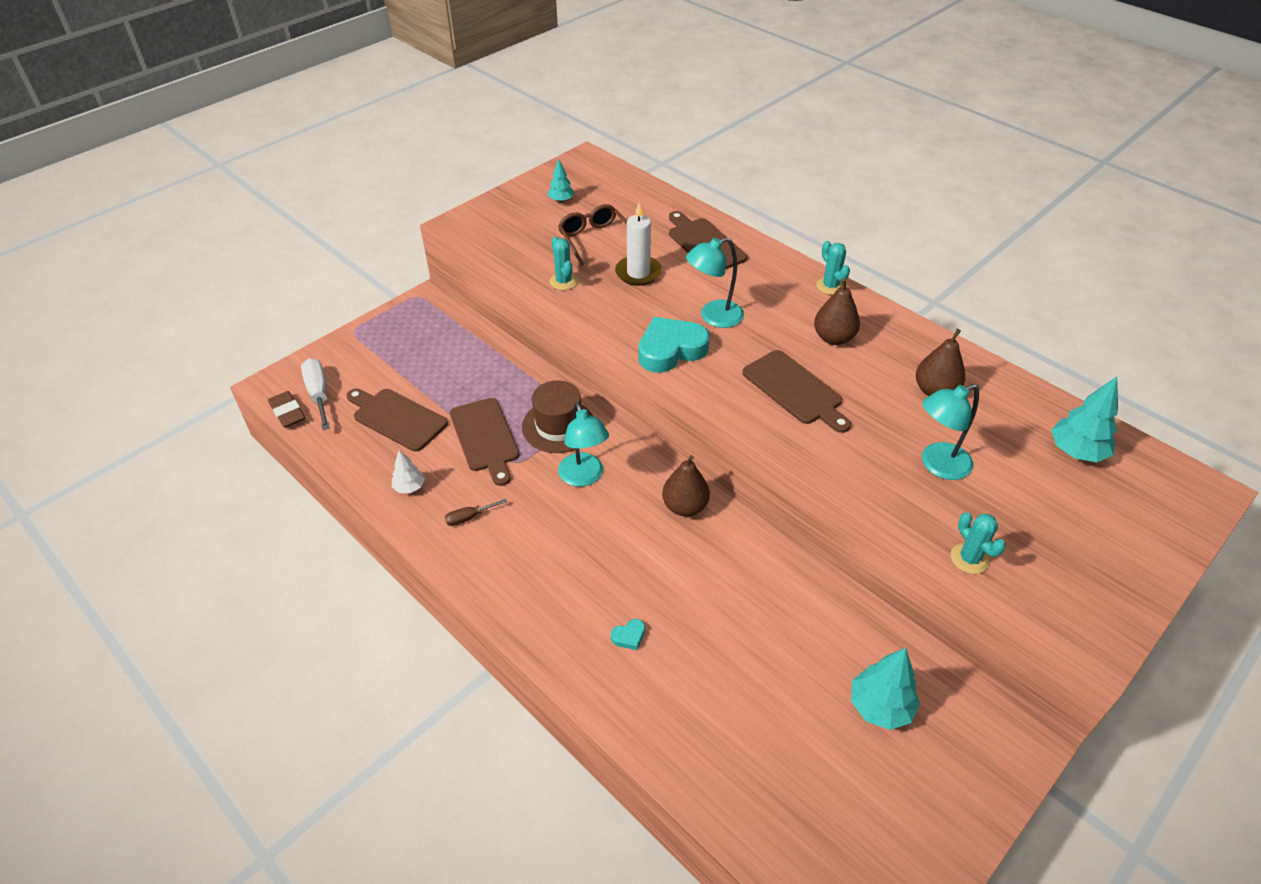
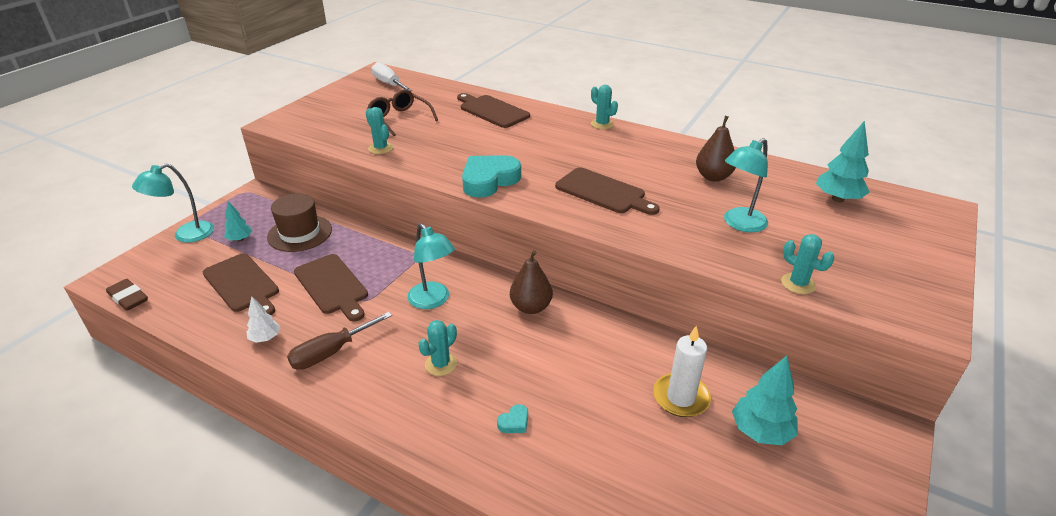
camera: 15 degrees left, 10 degrees down
white screwdriver [301,358,330,430] -> white screwdriver moved to [372,62,412,91]
brown cutting board [346,389,448,451] -> brown cutting board turned 150 degrees counterclockwise [203,253,279,315]
brown screwdriver [445,499,507,526] -> brown screwdriver [287,312,392,370], size x1.78
brown hat [522,380,593,453] -> brown hat moved to [267,193,332,252]
turquoise tree [548,159,574,202] -> turquoise tree moved to [224,201,253,242]
white candle [615,203,662,286] -> white candle moved to [653,325,711,417]
turquoise lamp [686,237,744,328] -> turquoise lamp moved to [132,164,214,243]
brown pear [814,278,860,345] -> none
none -> turquoise cactus [418,320,457,376]

